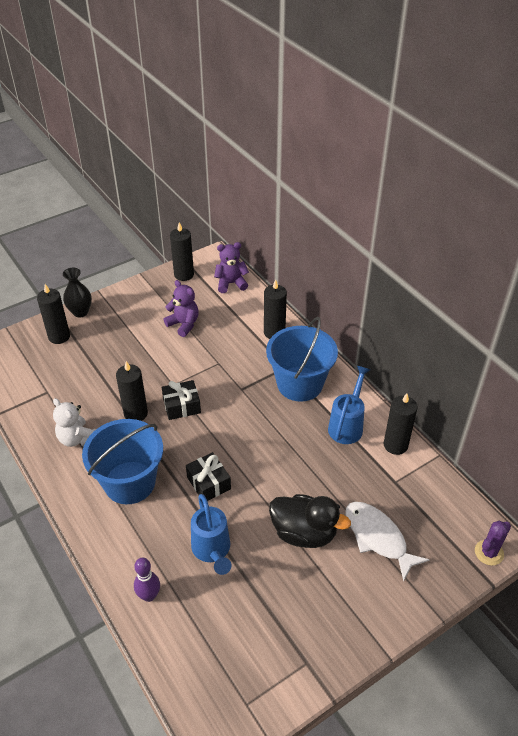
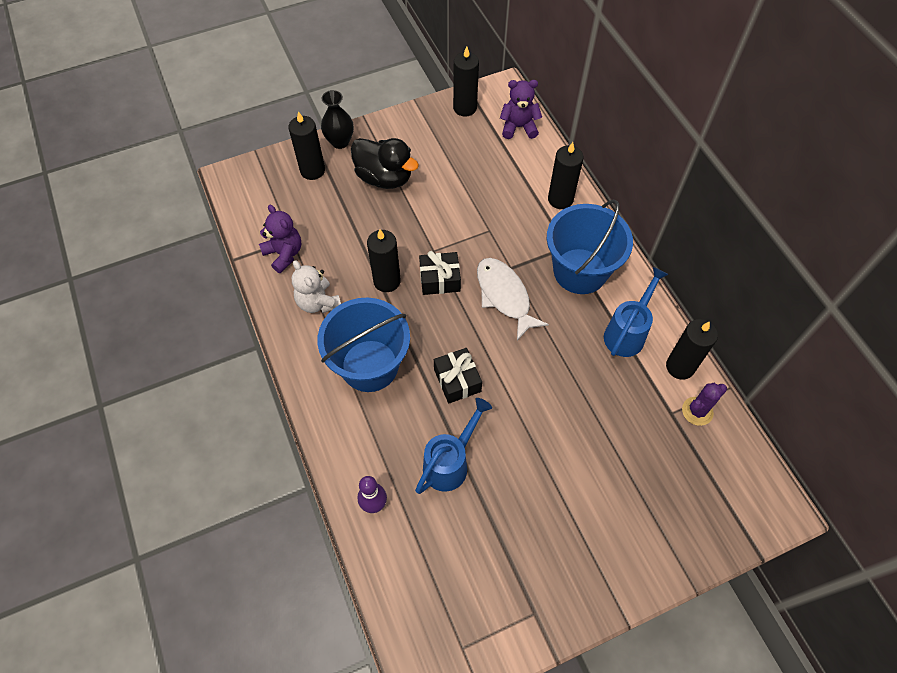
camera: 10 degrees right, 15 degrees up
purple teddy bear [163,280,199,337] -> purple teddy bear moved to [259,205,301,273]
blue watering can [191,494,231,575] -> blue watering can turned 135 degrees counterclockwise [415,398,492,494]
black duck [269,494,351,548] -> black duck moved to [351,138,419,189]
white fish [345,502,429,582] -> white fish moved to [477,258,549,340]
purple cactus [475,521,511,566] -> purple cactus moved to [682,383,727,426]

